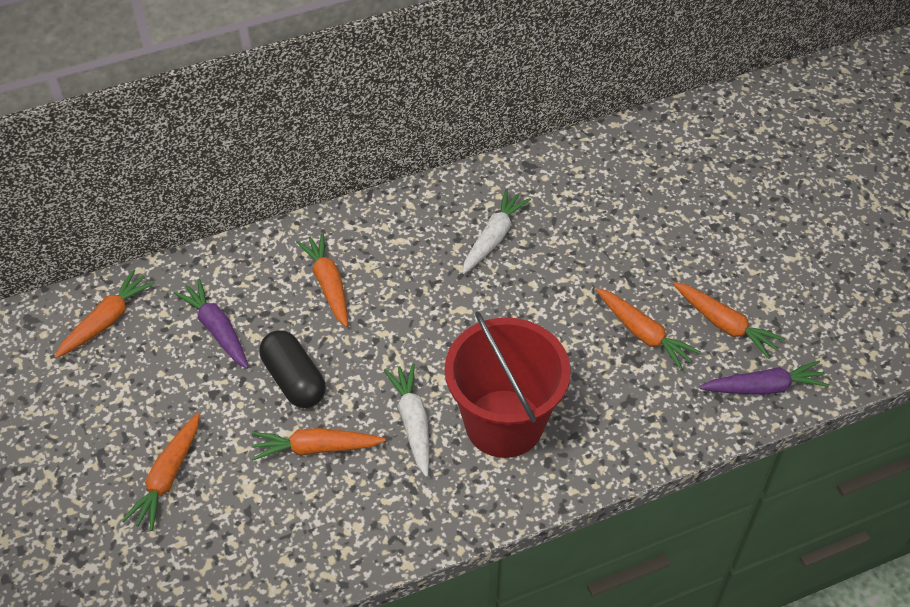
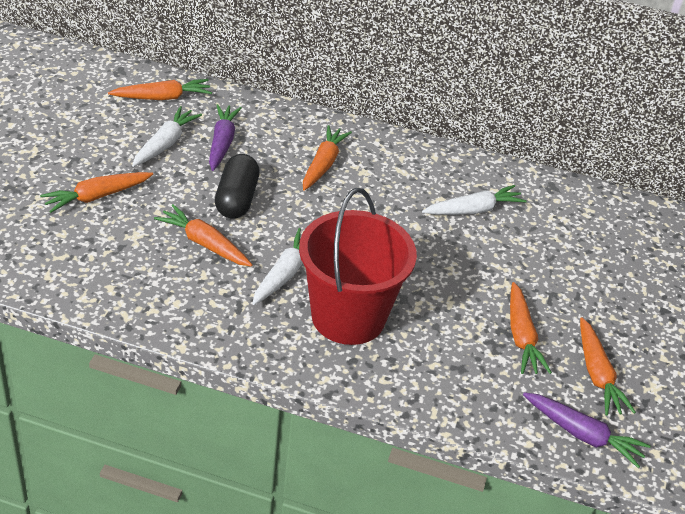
camera: 35 degrees right, 10 degrees down
none -> white carrot [132,106,202,167]

